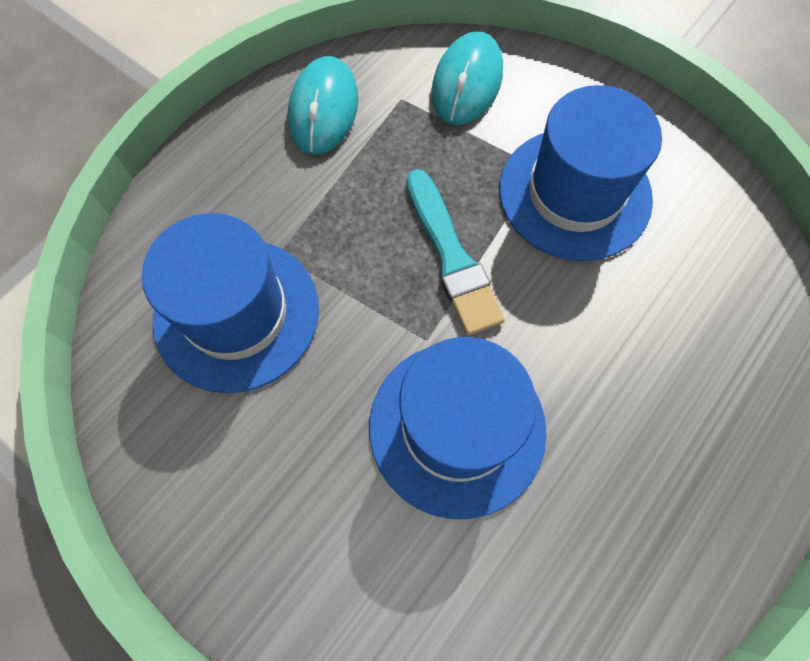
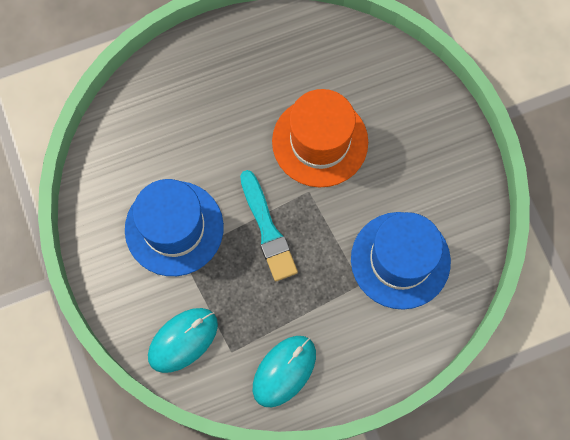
camera: 150 degrees left, 5 degrees up
blue hat [369,337,547,519] -> orange hat [272,89,368,187]
turquoise brush [407,169,505,336] -> turquoise brush turned 150 degrees clockwise [240,170,298,281]

